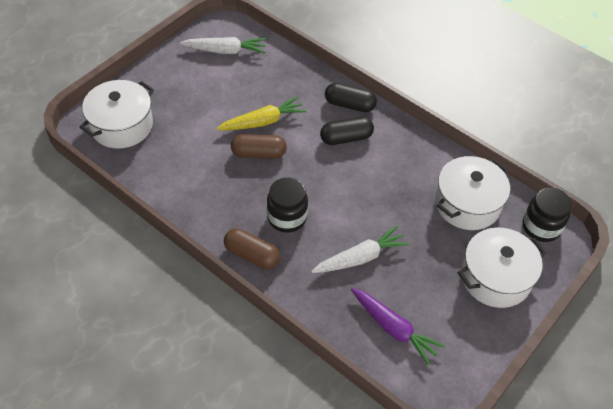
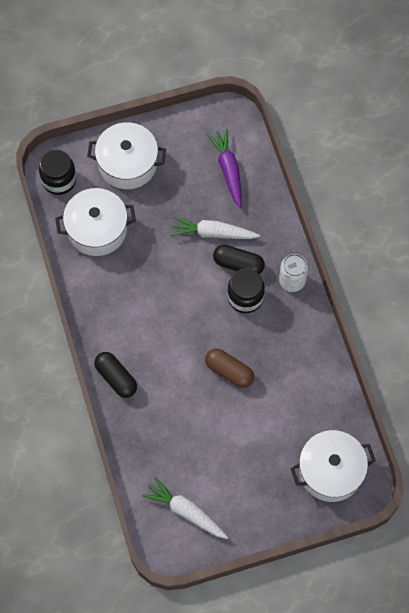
camera: 145 degrees left, 15 degrees up
yellow carrot [216,96,307,130] -> none
brown capsule [224,228,280,269] -> white can [279,254,308,292]
black capsule [320,117,374,145] -> black capsule moved to [213,245,265,274]

